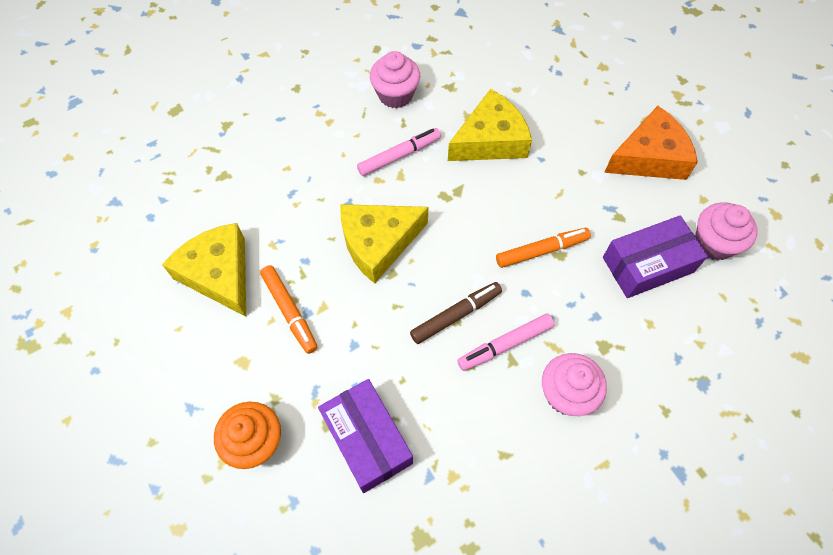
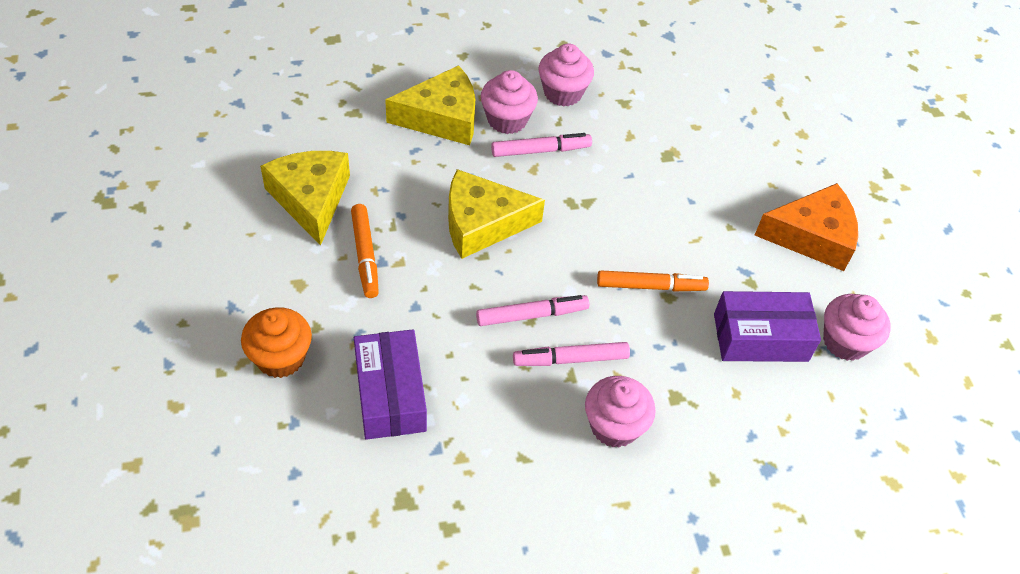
camera: 15 degrees right, 10 degrees down
brown marker [410,282,502,344] -> pink marker [476,295,589,326]
yellow cheese [448,89,532,161] -> yellow cheese moved to [385,65,475,145]
none -> pink cupcake [481,70,538,134]

